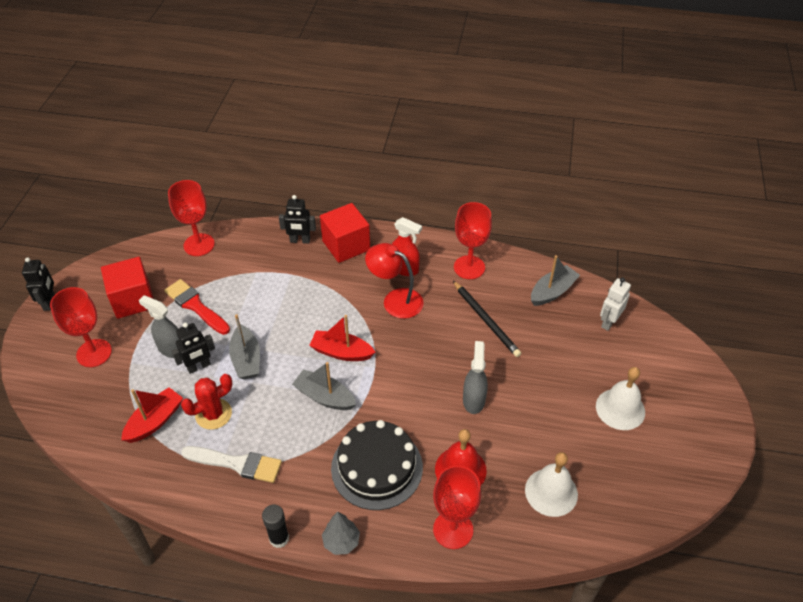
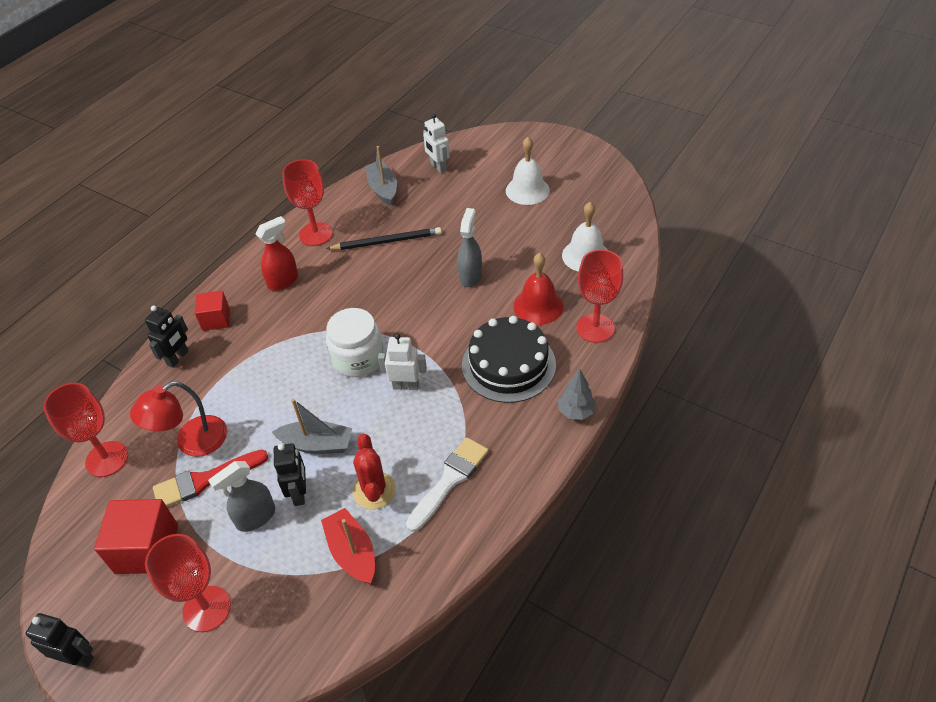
camera: 65 degrees left, 0 degrees up
black glue stick [262,504,289,548] -> none
grey boat [292,362,356,410] -> white robot [378,333,427,390]
red boat [309,315,375,361] -> white jar [326,308,384,377]
red cube [320,203,370,263] -> red cube [195,291,230,331], size x0.62
red lamp [365,243,424,319] -> red lamp moved to [130,381,227,457]
grey spray bottle [463,341,488,414] -> grey spray bottle turned 75 degrees clockwise [457,208,482,287]

